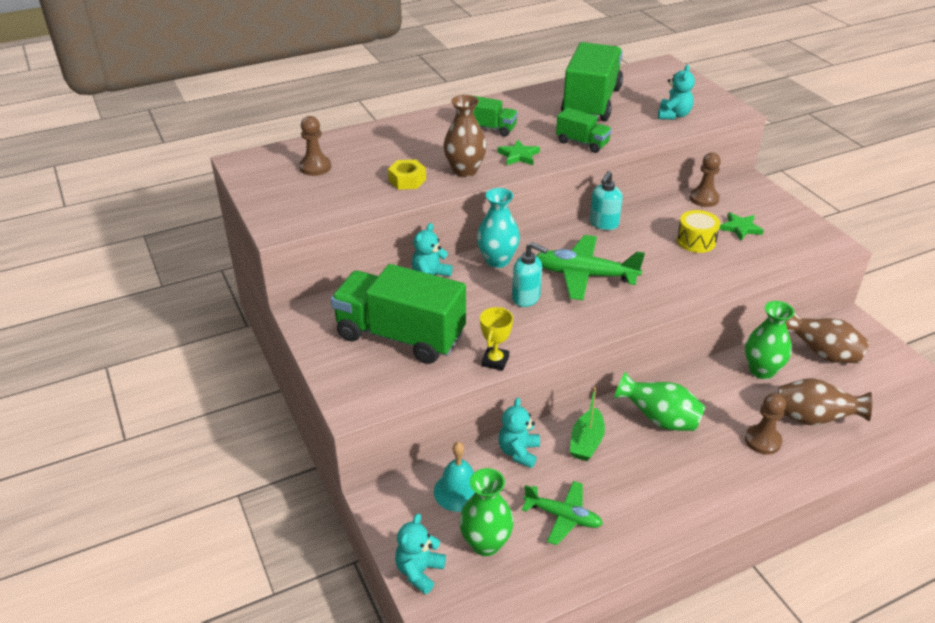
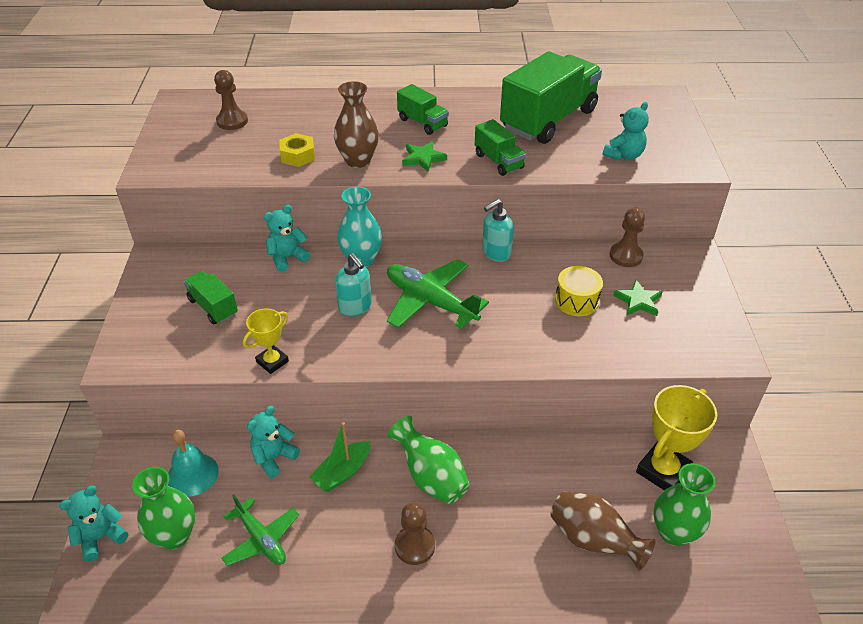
camera: 25 degrees right, 5 degrees up
green truck [331,264,466,364] -> green truck [184,271,238,324], size x0.48
green vase [745,301,794,379] -> green vase moved to [654,463,715,546]
brown pawn [745,393,786,454] -> brown pawn moved to [395,502,435,565]
brown vase [786,311,869,363] -> yellow trophy [636,385,717,490]

